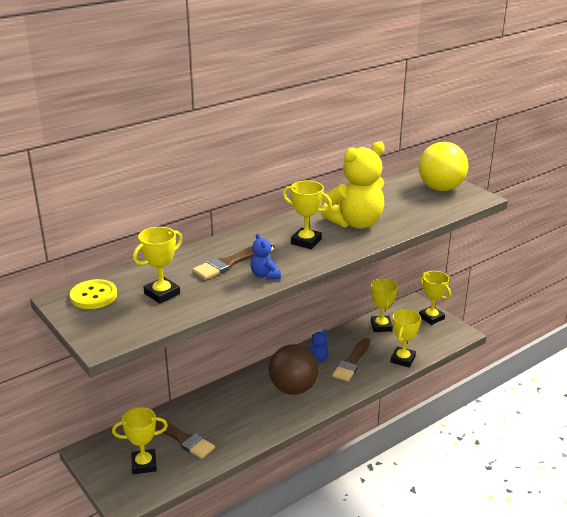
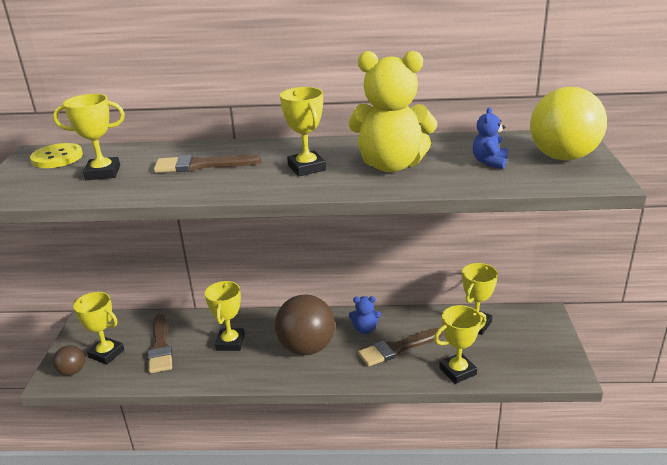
camera: 40 degrees right, 0 degrees up
blue teddy bear [251,233,281,279] -> blue teddy bear moved to [473,107,508,169]
yellow trophy [419,271,451,325] -> yellow trophy moved to [205,281,245,351]
none -> brown ball [53,345,85,376]

